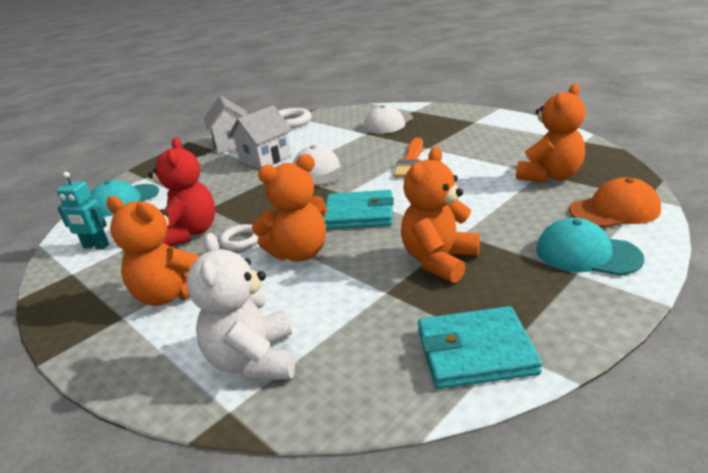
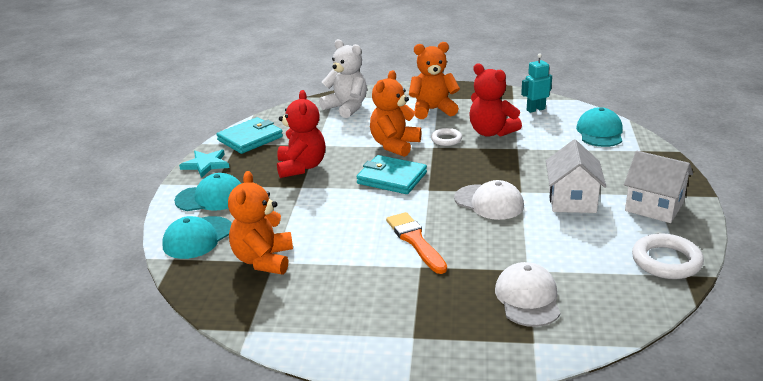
camera: 140 degrees right, 0 degrees up
turquoise wallet [323,190,394,230] -> turquoise wallet turned 60 degrees clockwise [357,155,427,194]
orange teddy bear [401,146,480,283] -> red teddy bear [277,90,325,178]
orange cap [569,177,661,228] -> turquoise cap [162,216,232,259]
none -> turquoise star [179,150,229,178]

